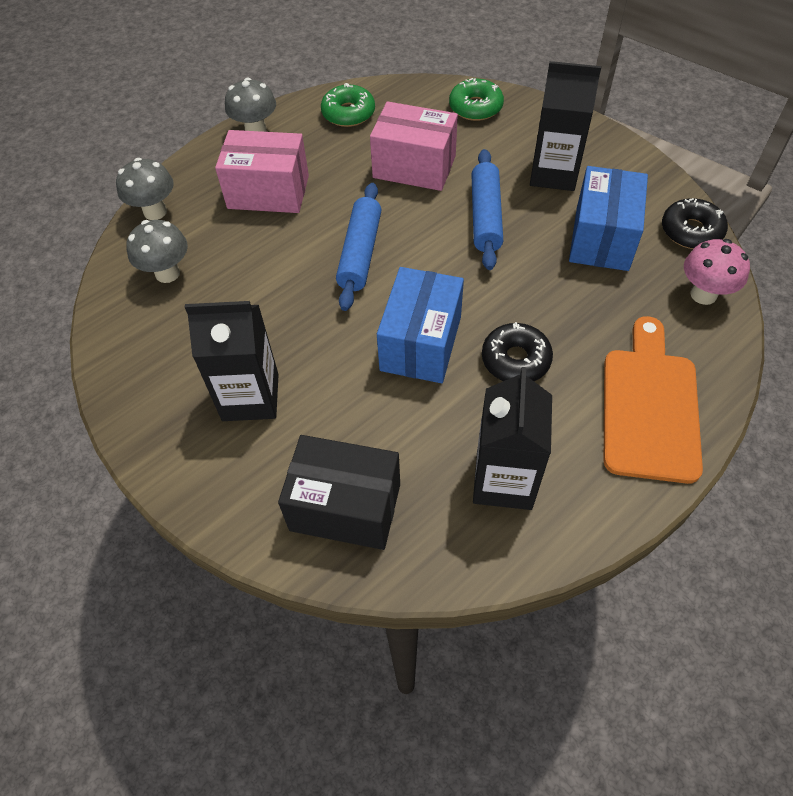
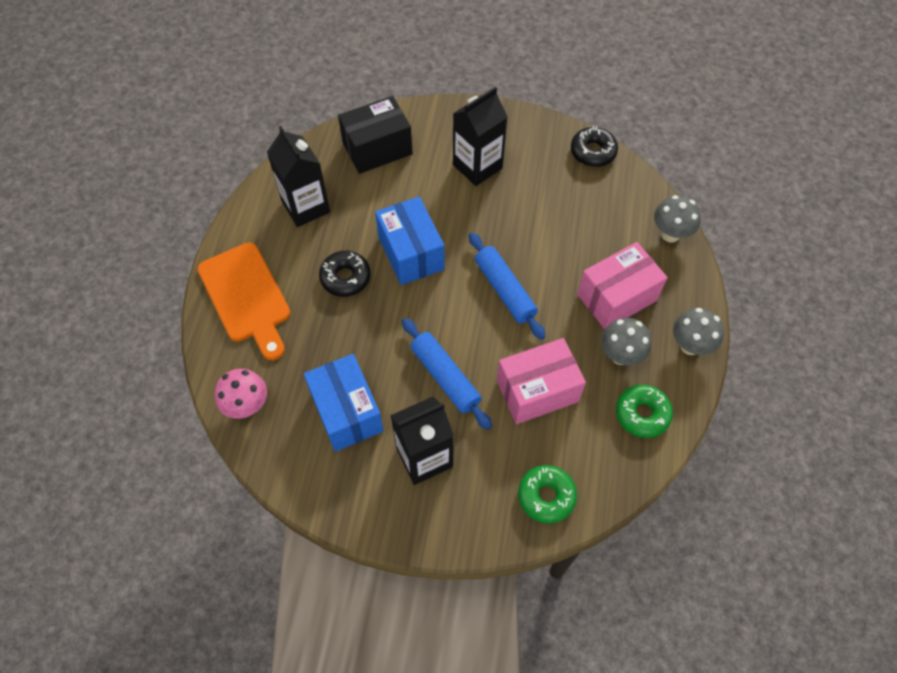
camera: 140 degrees right, 5 degrees up
grey mushroom [126,220,188,283] -> grey mushroom moved to [601,318,652,365]
black donut [662,198,728,249] -> black donut moved to [571,126,618,167]

